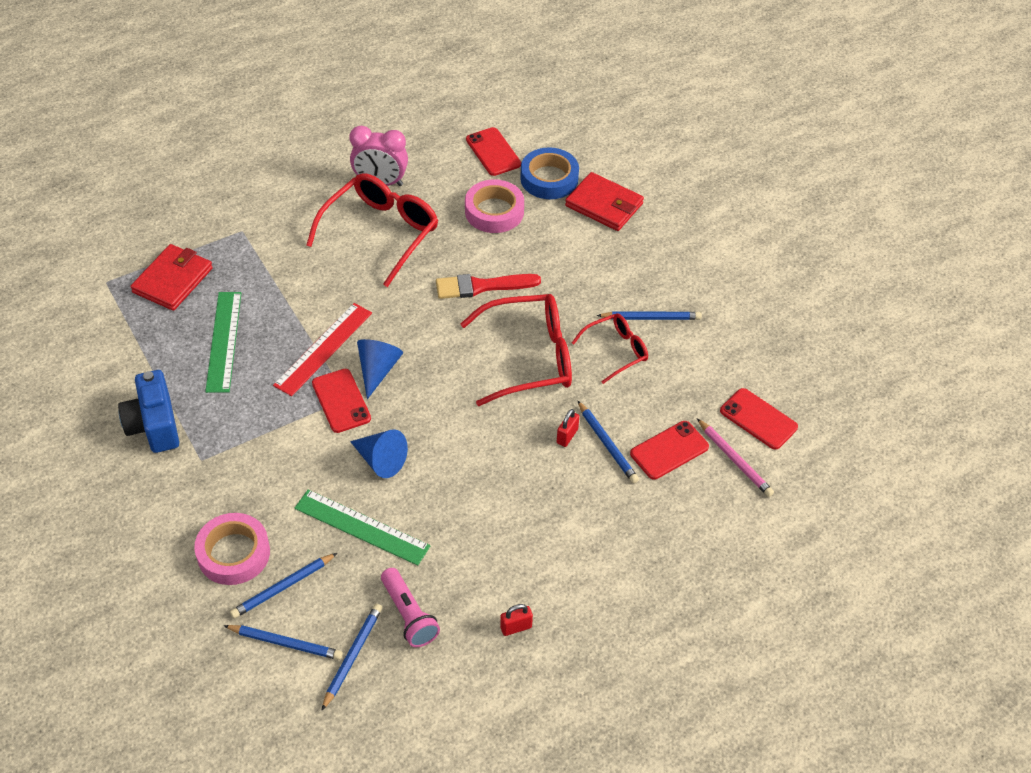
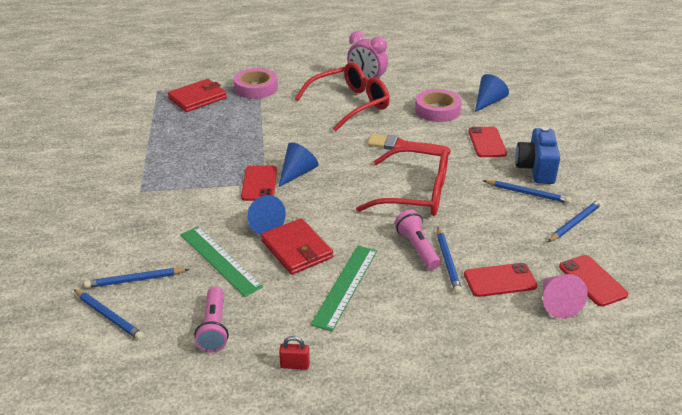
camera: 25 degrees right, 15 degrees down
blue camera [118,370,179,453] -> blue camera moved to [515,127,560,184]
pink tape [194,513,270,585] -> pink tape moved to [234,68,278,99]
green ruler [205,292,241,393] -> green ruler moved to [310,246,377,332]
red ruler [273,303,372,396] -> none
blue pencil [321,604,383,711] -> blue pencil moved to [548,200,602,242]
red phone [466,127,521,176] -> red phone moved to [468,127,507,157]
blue tape [520,147,579,199] -> blue cone [475,74,509,112]
red padlock [557,409,579,447] -> pink flashlight [394,210,441,270]
red wallet [565,172,644,231] -> red wallet moved to [261,218,333,275]
red glasses [572,314,648,384] -> none
pink pencil [697,418,774,497] -> pink cone [543,274,588,319]

